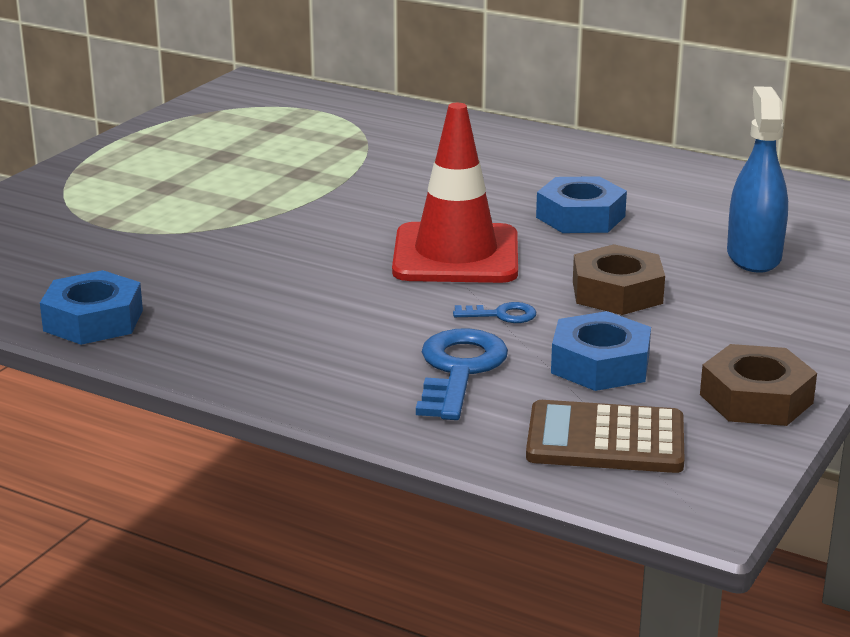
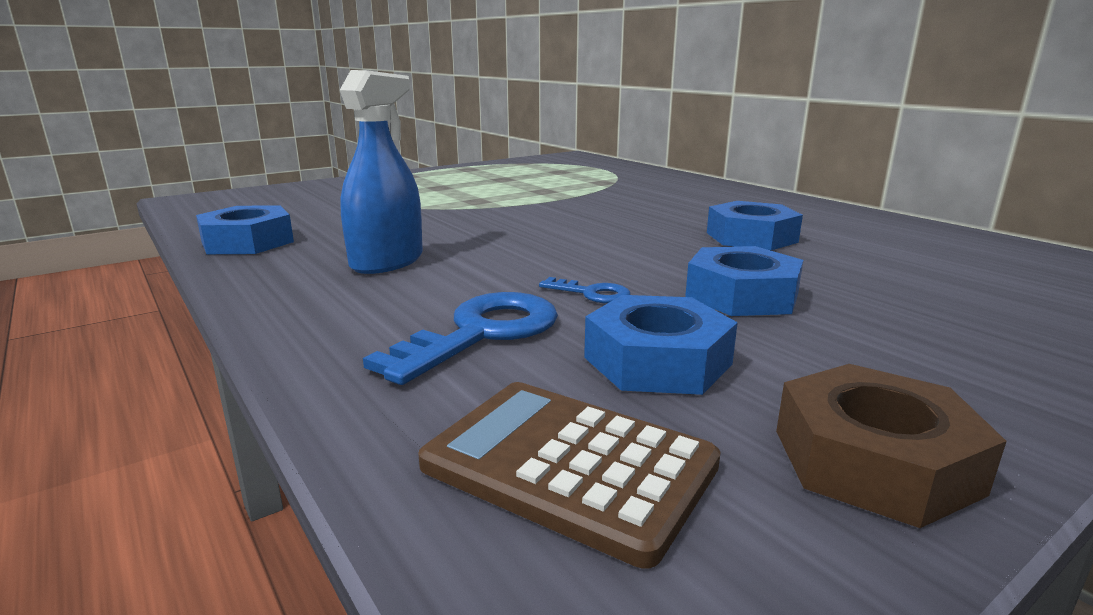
camera: 25 degrees right, 5 degrees down
red traffic cone [392,103,518,283] -> none
brown nut [573,244,665,315] -> blue nut [685,246,803,316]
blue spray bottle [727,86,788,273] -> blue spray bottle moved to [340,70,423,274]

